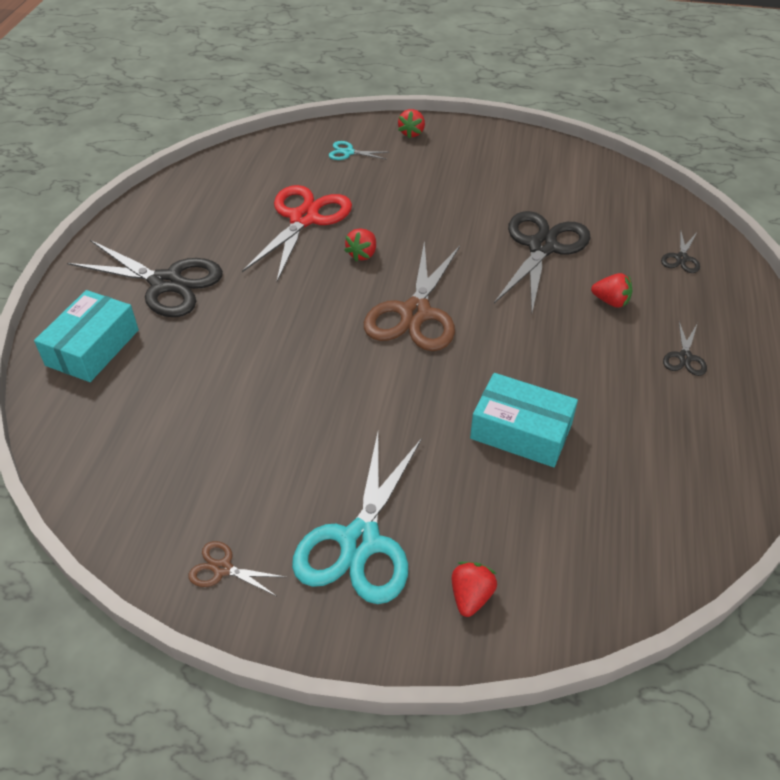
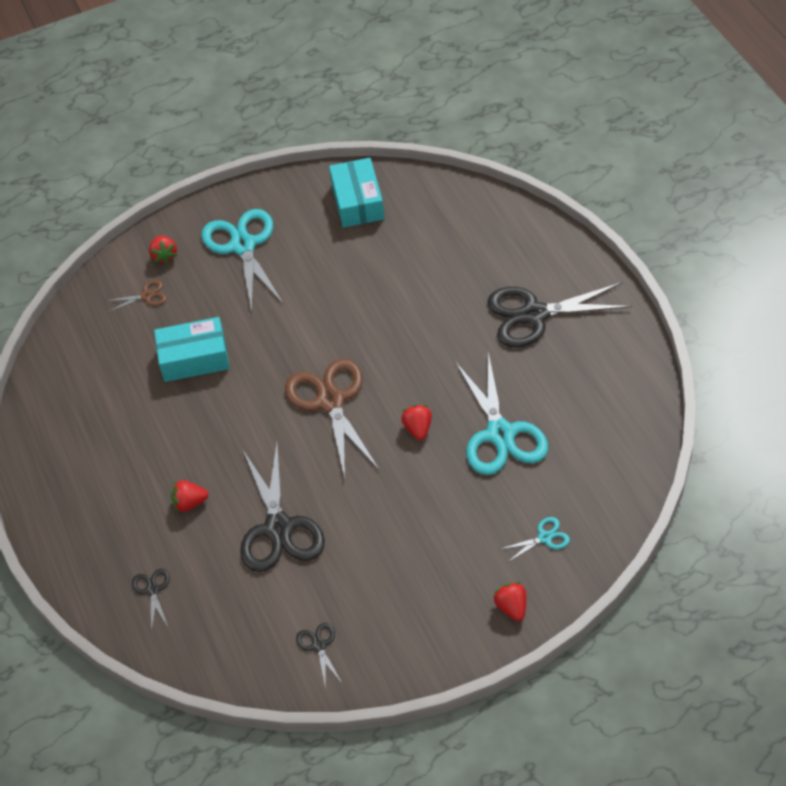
camera: 150 degrees right, 5 degrees up
turquoise box [34,290,139,382] -> turquoise box moved to [329,158,385,228]
brown scissors [189,541,285,596] -> brown scissors moved to [106,280,167,312]
red scissors [242,185,352,281] -> turquoise scissors [455,352,548,475]
black scissors [663,321,707,376] -> black scissors moved to [296,623,342,689]

